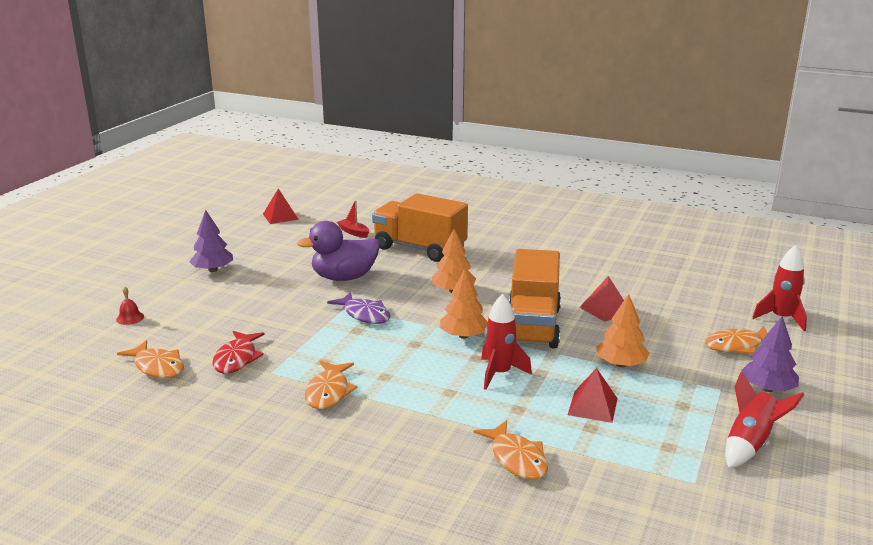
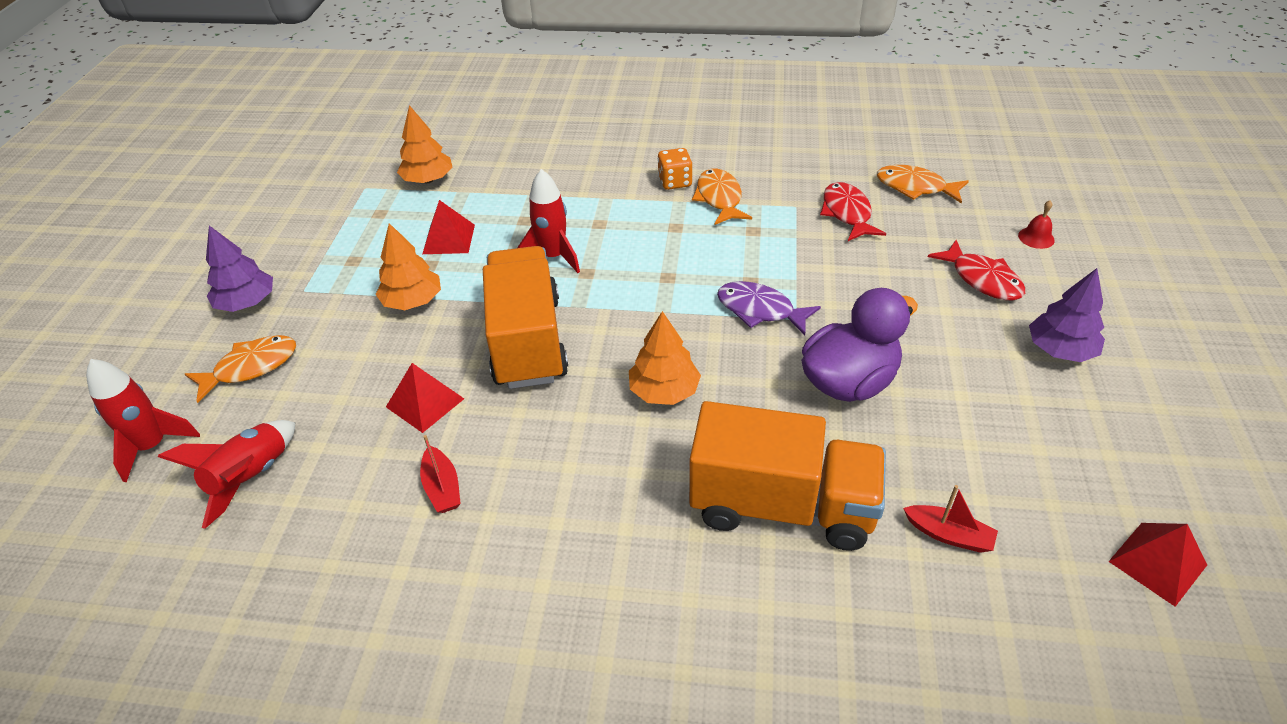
camera: 165 degrees right, 20 degrees up
orange tree [440,269,488,339] -> orange tree moved to [397,105,453,183]
orange fish [474,420,548,480] -> none
red rocket [725,371,804,468] -> red rocket moved to [158,420,296,529]
none -> red boat [420,435,461,513]
none -> orange dice [658,148,693,190]
none -> red fish [928,240,1025,300]

